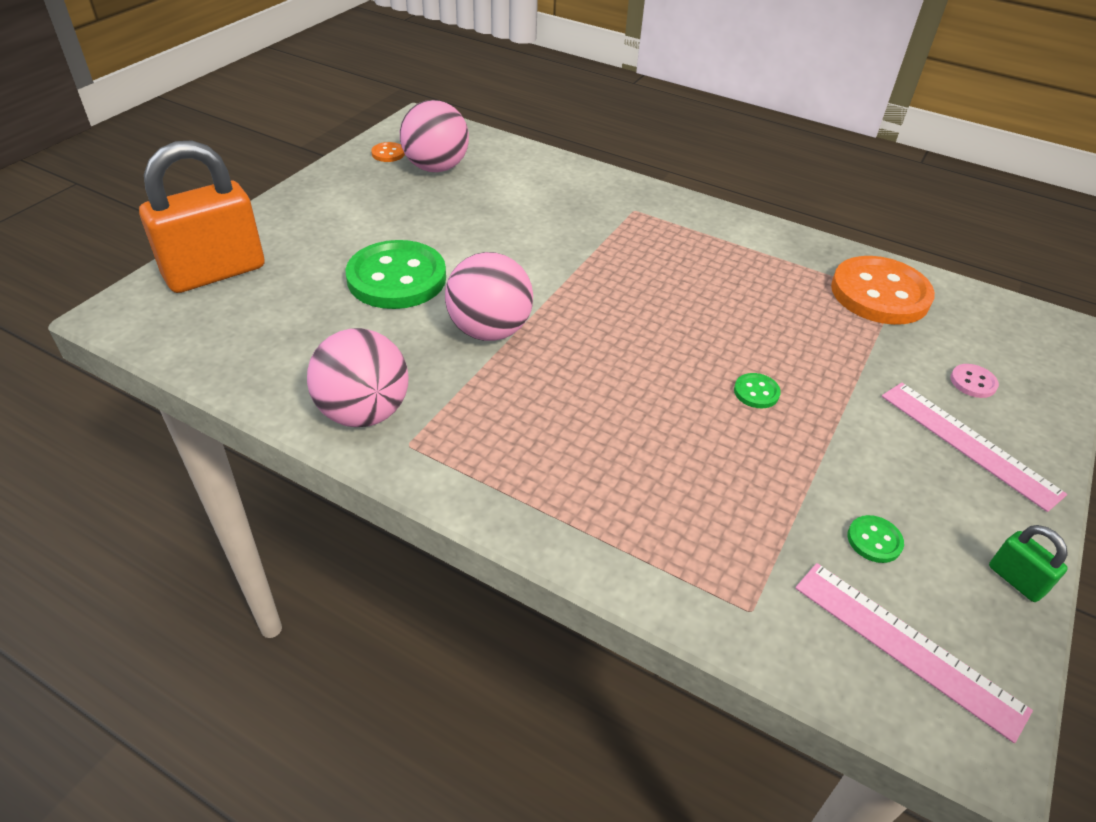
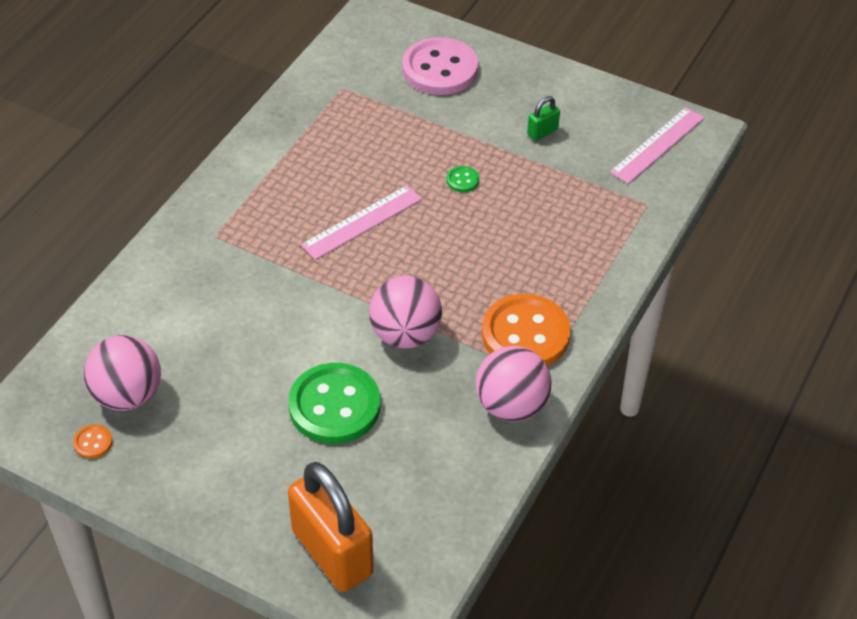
camera: 90 degrees left, 5 degrees up
orange button [831,256,935,325] -> orange button moved to [482,294,571,366]
green button [848,515,904,563] -> none
pink ruler [882,383,1067,512] -> pink ruler moved to [301,185,422,260]
pink button [950,364,999,398] -> pink button [402,37,478,95], size x2.47
green padlock [989,525,1068,602] -> green padlock moved to [527,96,560,141]

